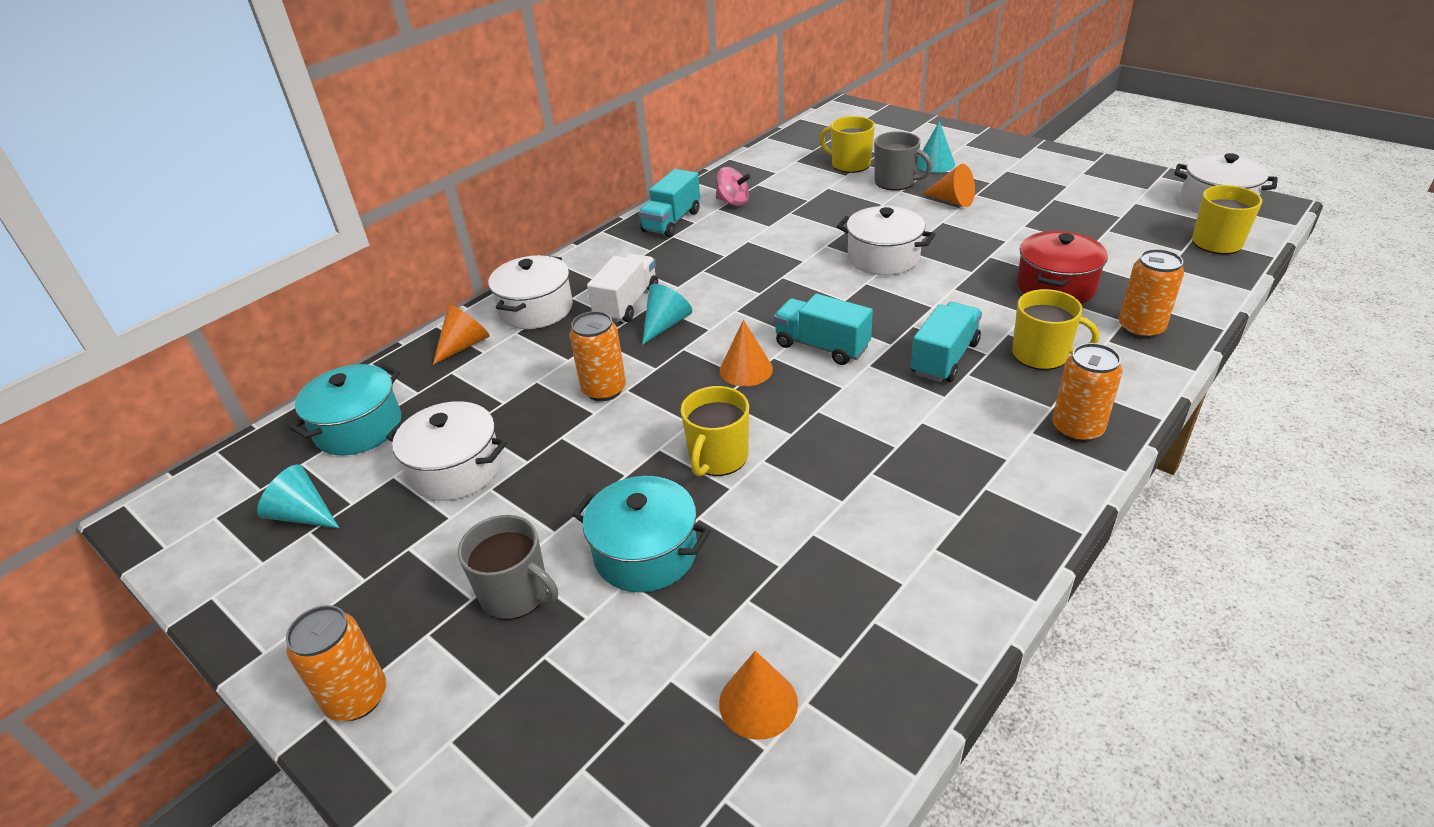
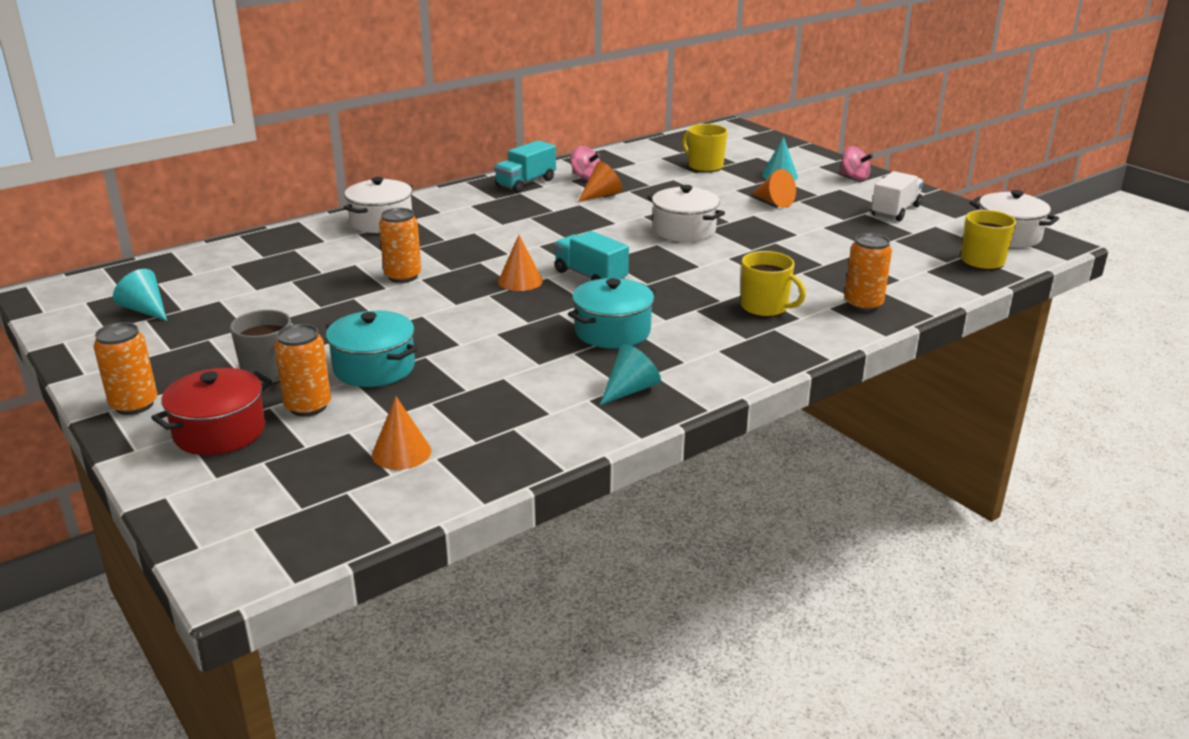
camera: 10 degrees right, 10 degrees down
turquoise pot [289,364,401,455] -> turquoise pot moved to [568,278,657,349]
white pot [386,401,507,501] -> none
orange cone [433,304,490,365] -> orange cone moved to [578,161,622,202]
white truck [587,253,658,323] -> white truck moved to [872,171,924,221]
turquoise cone [642,284,692,345] -> turquoise cone moved to [600,344,661,405]
yellow mug [681,386,749,477] -> none
grey mug [874,131,932,191] -> none
turquoise truck [911,302,982,382] -> none
red pot [1017,231,1108,304] -> red pot moved to [151,368,272,455]
orange can [1052,343,1123,443] -> orange can moved to [274,324,331,416]
none -> pink spinning top [840,146,874,181]

